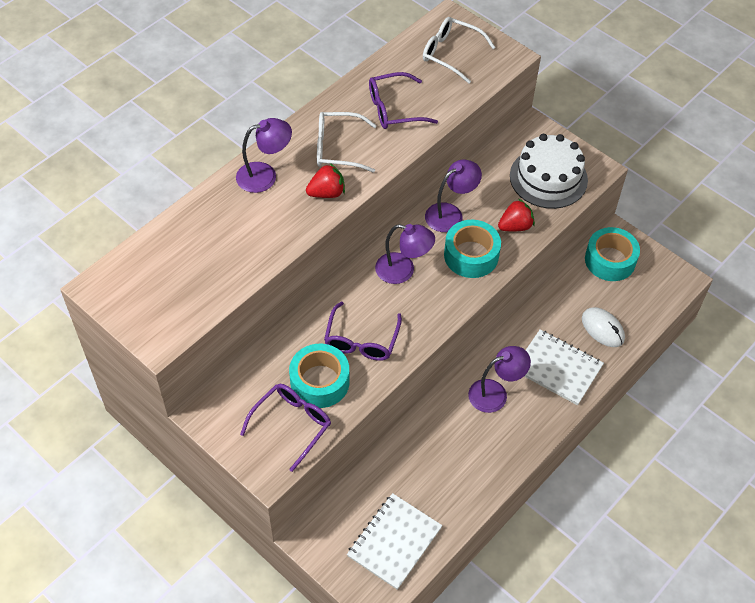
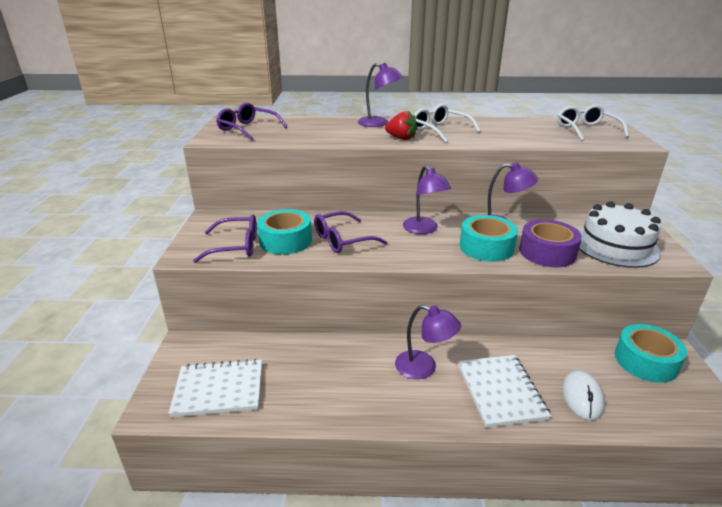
camera: 50 degrees right, 25 degrees down
purple glasses [369,72,438,129] -> purple glasses moved to [216,102,287,141]
red strawberry [498,198,535,231] -> purple tape [519,219,582,267]

